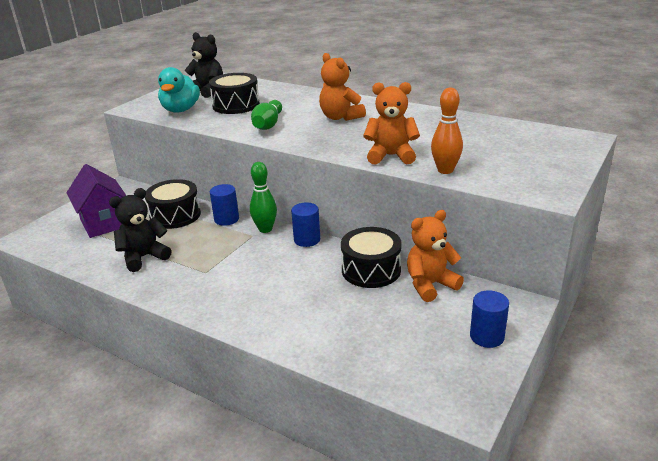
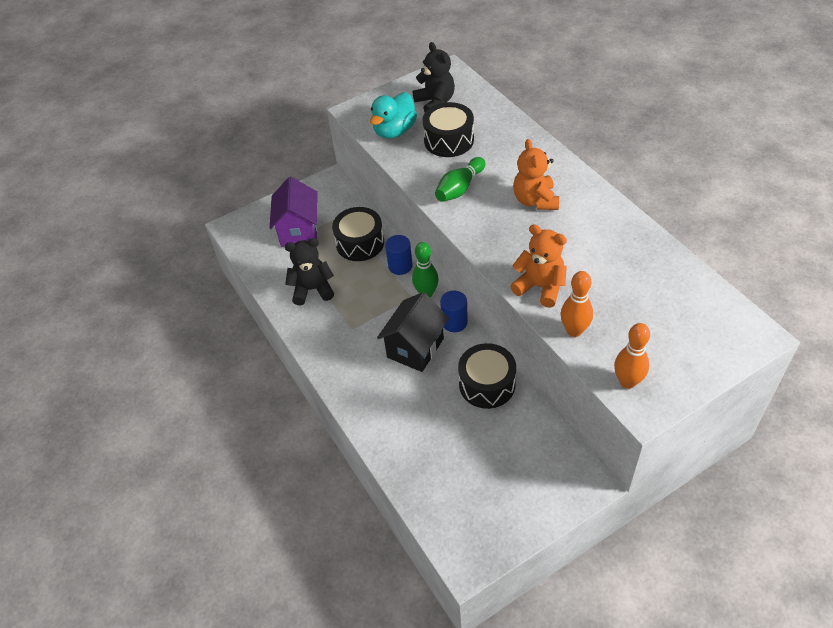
camera: 30 degrees right, 20 degrees up
orange teddy bear [407,210,464,302] -> none
blue cylinder [470,290,509,348] -> none
none -> black house [377,292,449,372]
none -> orange bowling pin [614,323,650,389]

